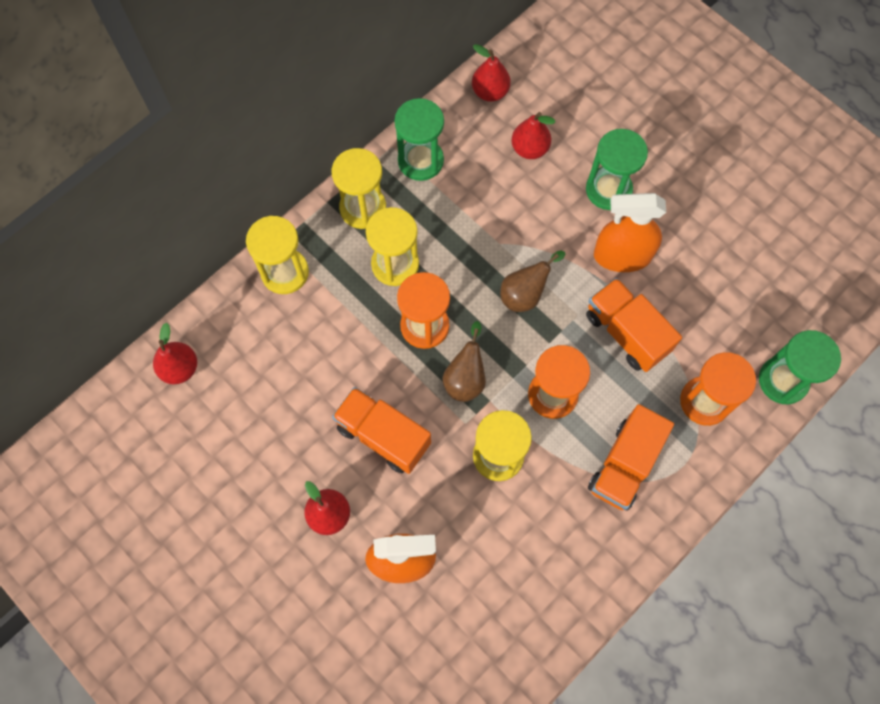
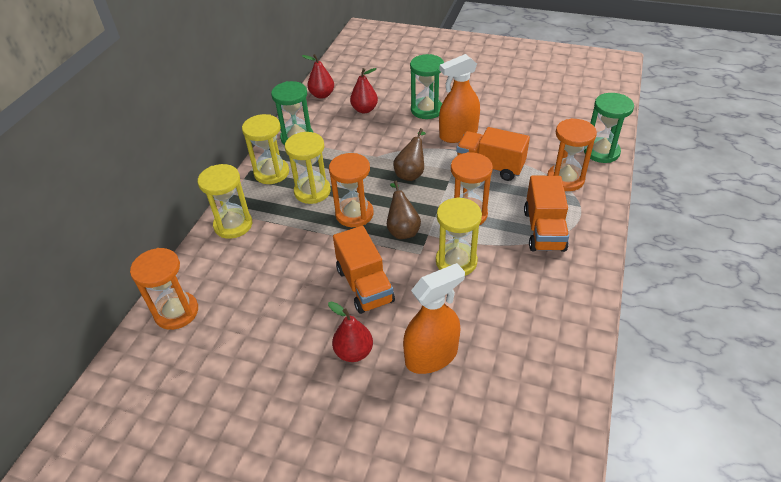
camera: 25 degrees left, 25 degrees down
red pear [153,323,197,384] -> orange hourglass [130,248,198,330]
orange truck [332,387,431,474] -> orange truck turned 120 degrees counterclockwise [333,226,395,314]

